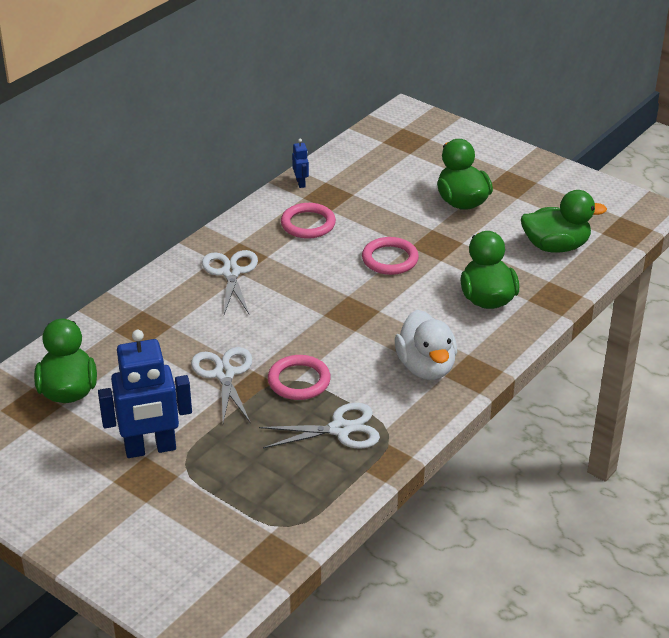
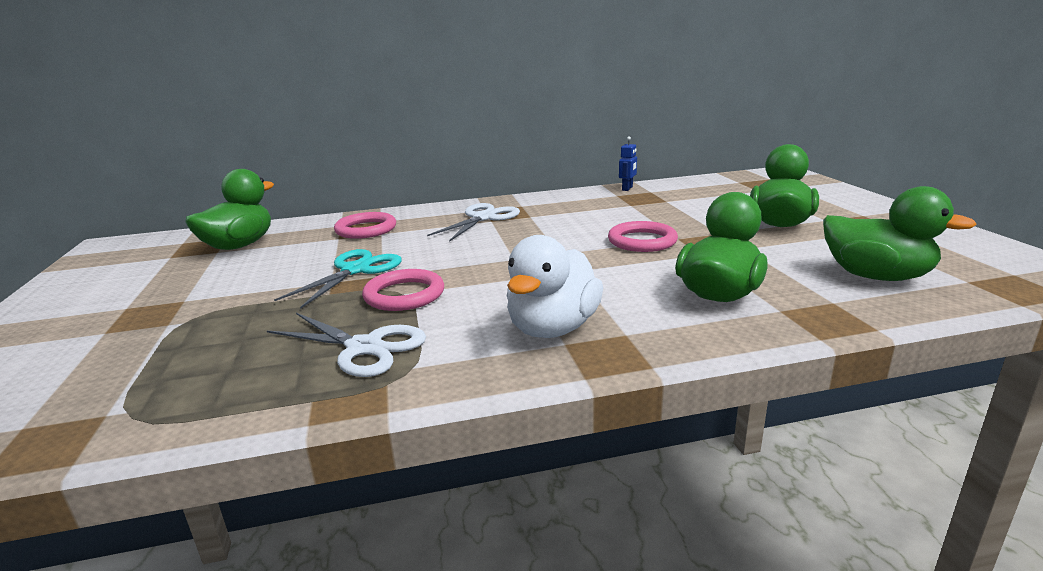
camera: 40 degrees right, 15 degrees down
blue robot [98,330,192,458] -> none
white scissors [191,347,252,423] -> turquoise scissors [274,249,402,309]
pink ring [281,203,336,239] -> pink ring moved to [334,212,396,239]

